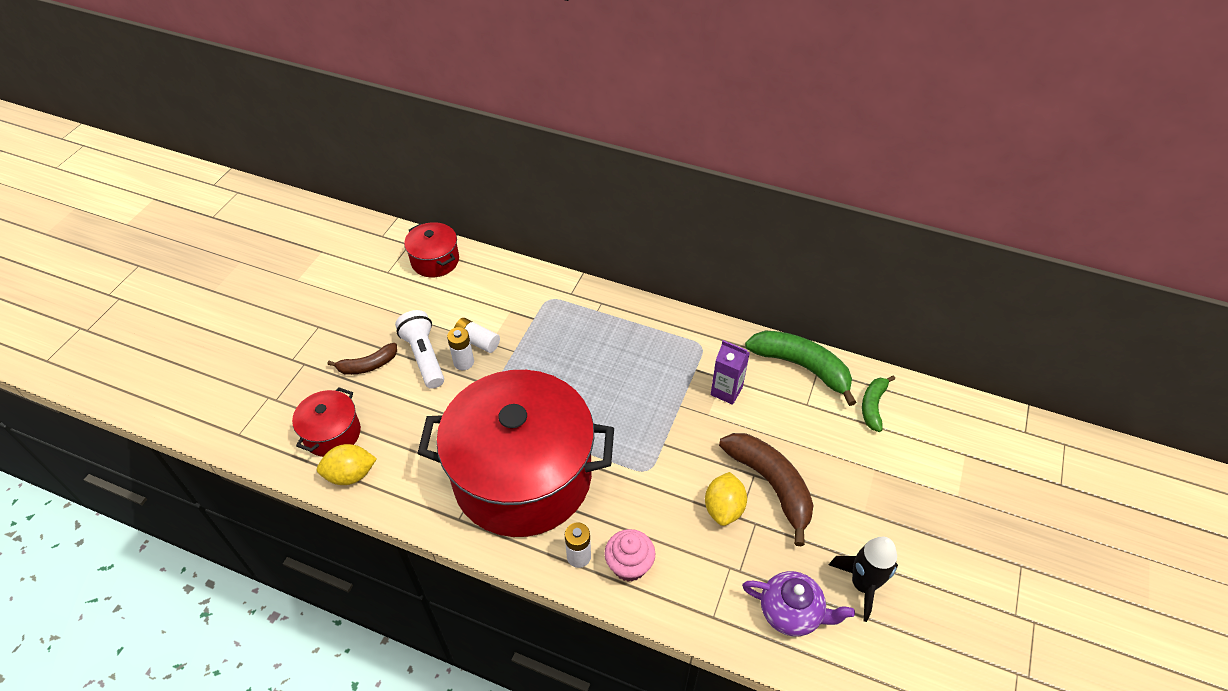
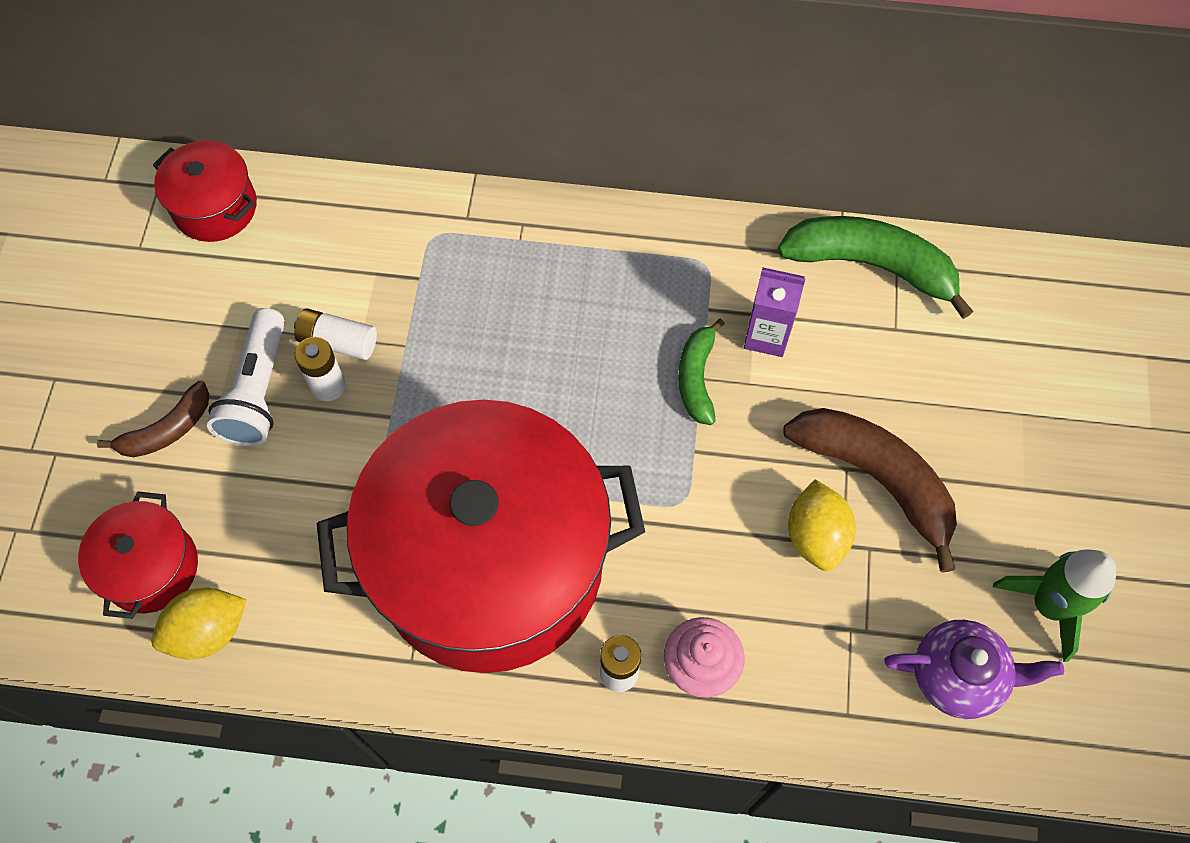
camera: 15 degrees left, 15 degrees up
white flashlight [395,310,444,389] -> white flashlight turned 135 degrees counterclockwise [207,308,285,446]
black rocket [829,537,898,622] -> green rocket [993,550,1116,662]
green banana [862,375,895,432] -> green banana moved to [678,318,725,425]

